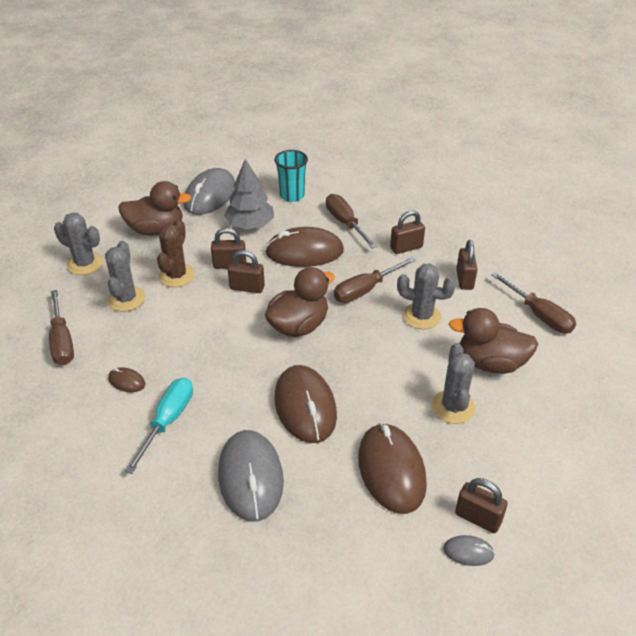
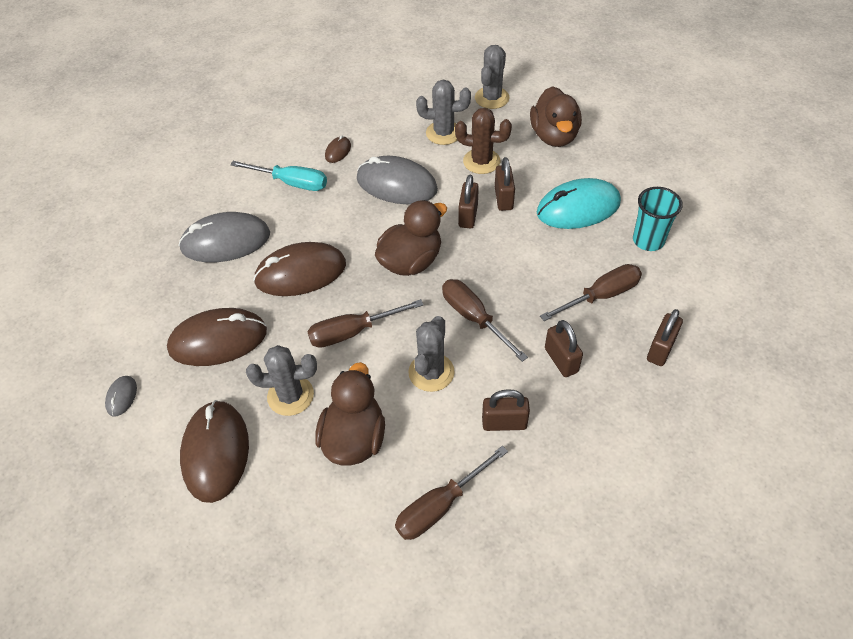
camera: 90 degrees right, 10 degrees up
brown screwdriver [49,290,74,365] -> brown screwdriver moved to [307,299,424,348]
grey mouse [183,168,235,215] -> grey mouse moved to [357,156,438,204]
grey tree [224,159,274,229] -> turquoise mouse [537,178,621,229]
brown mouse [265,227,344,267] -> brown mouse moved to [180,400,249,503]
brown duck [265,267,335,337] -> brown duck turned 90 degrees counterclockwise [375,200,447,276]
brown padlock [455,478,508,533] -> brown padlock moved to [647,309,683,366]

